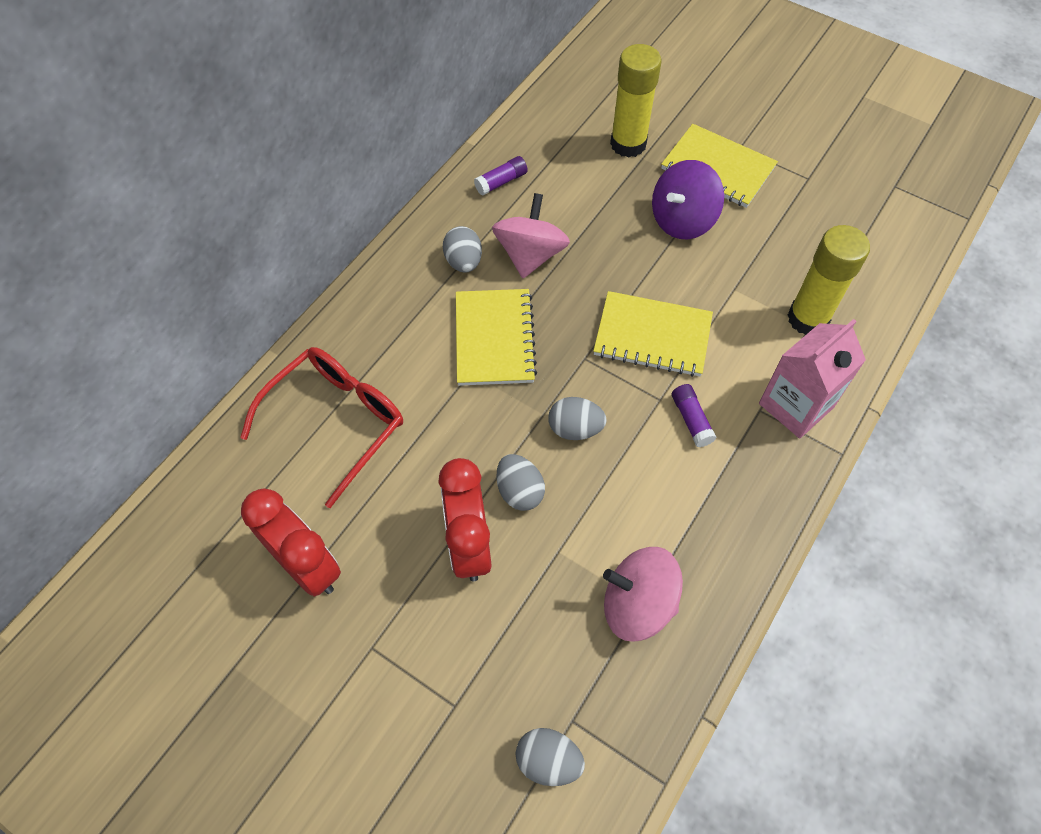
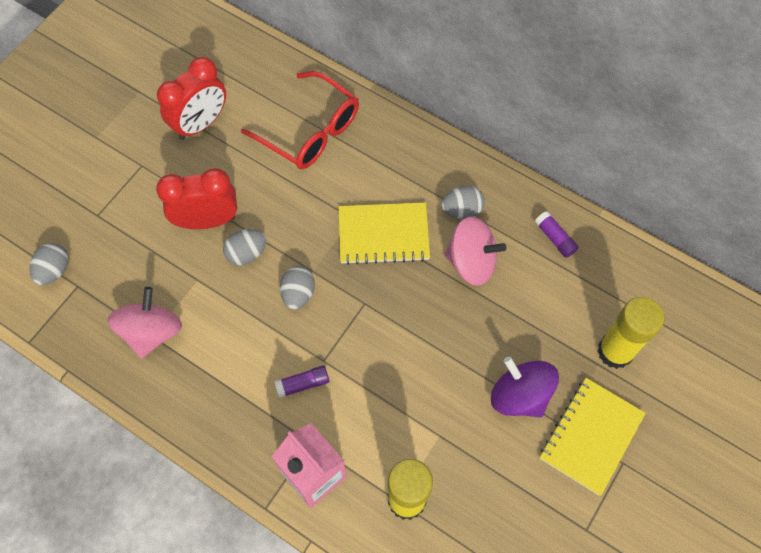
camera: 90 degrees right, 5 degrees up
yellow notebook [593,291,713,377] -> none

